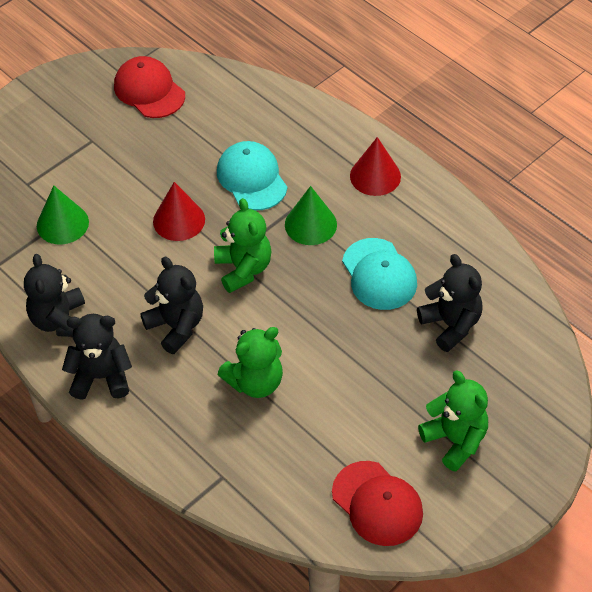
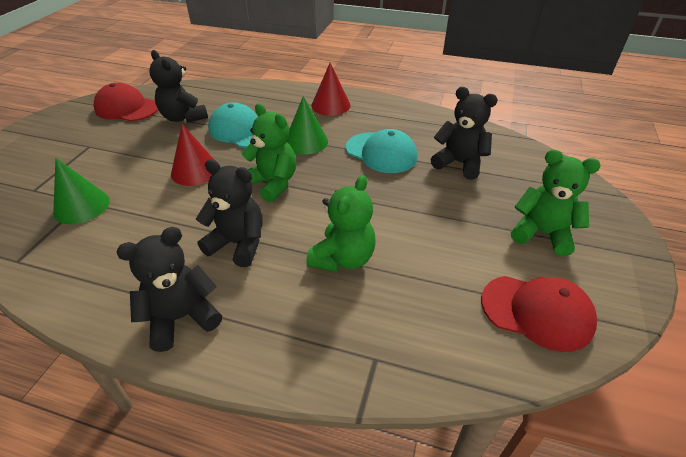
camera: 30 degrees left, 10 degrees down
black teddy bear [24,254,85,337] -> black teddy bear moved to [149,50,208,123]

